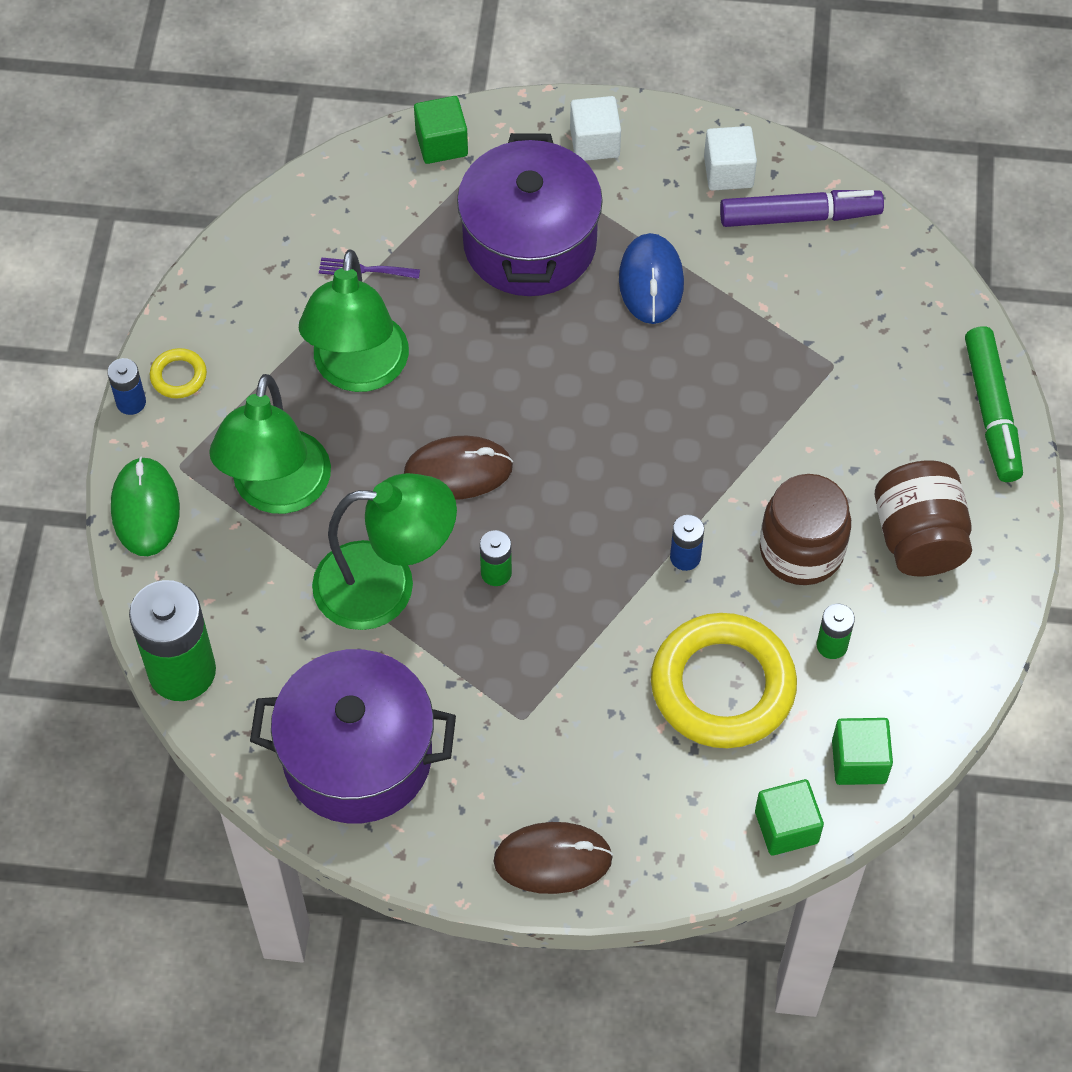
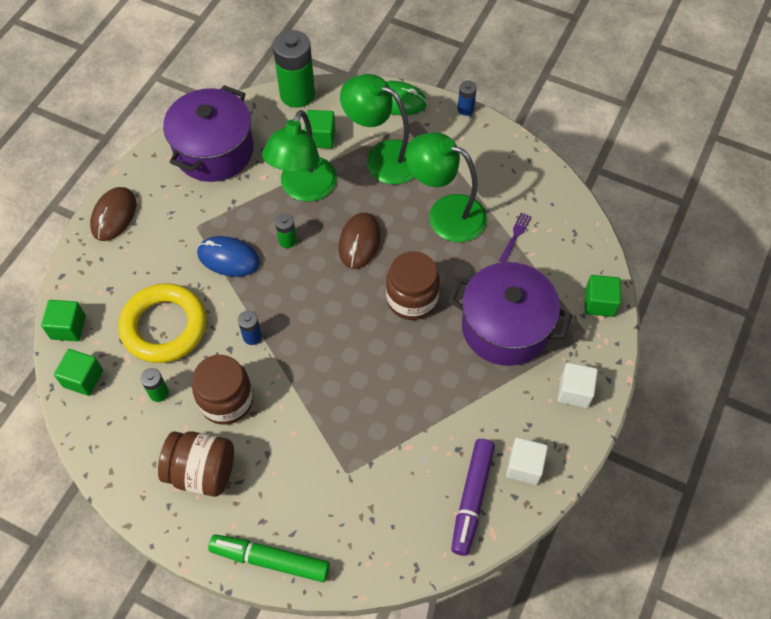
camera: 110 degrees right, 0 degrees up
yellow ring [150,348,207,398] -> none
blue mouse [619,233,684,324] -> blue mouse moved to [197,236,260,277]
none -> green cube [304,110,335,149]
none -> brown jar [386,251,440,320]

